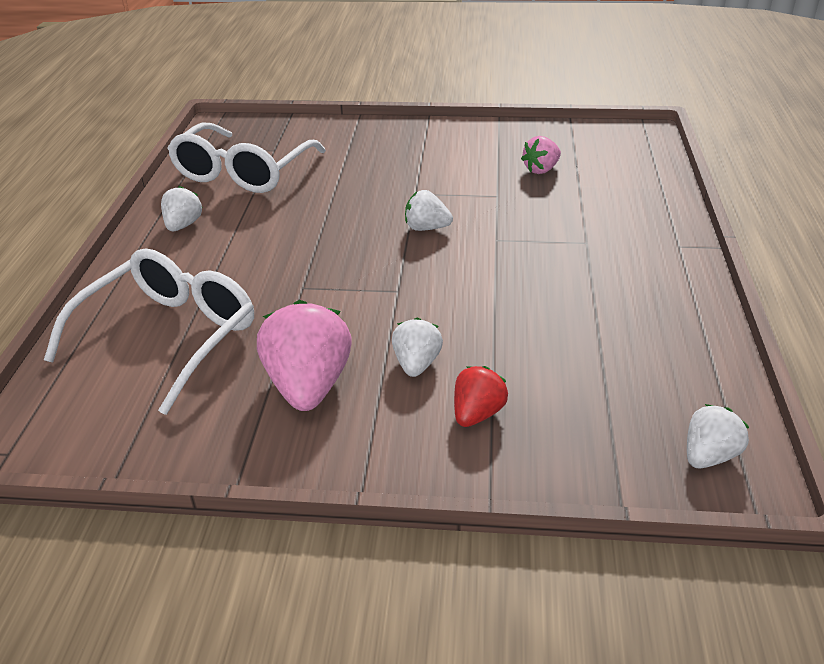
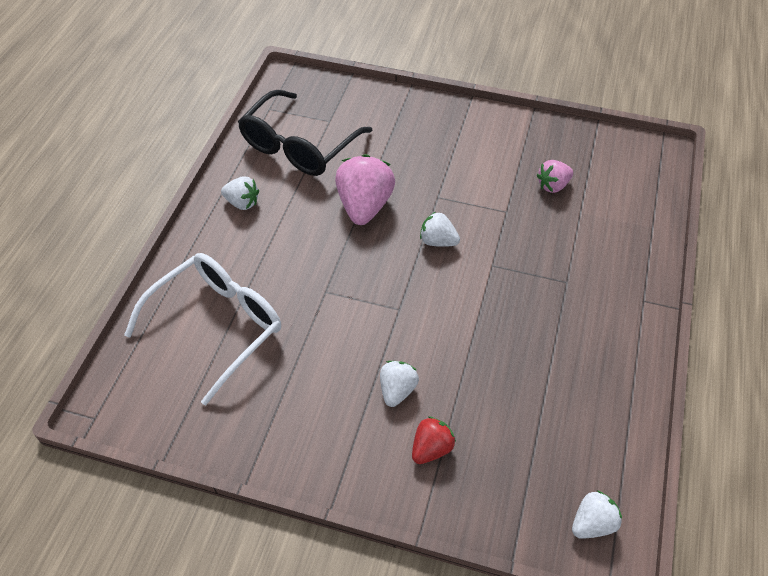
camera: 10 degrees right, 15 degrees up
white strawberry [161,186,203,231] -> white strawberry turned 90 degrees clockwise [221,176,259,210]
white glasses [167,123,326,193] -> black glasses [238,90,373,176]
pink strawberry [257,300,352,411] -> pink strawberry moved to [335,154,395,225]

